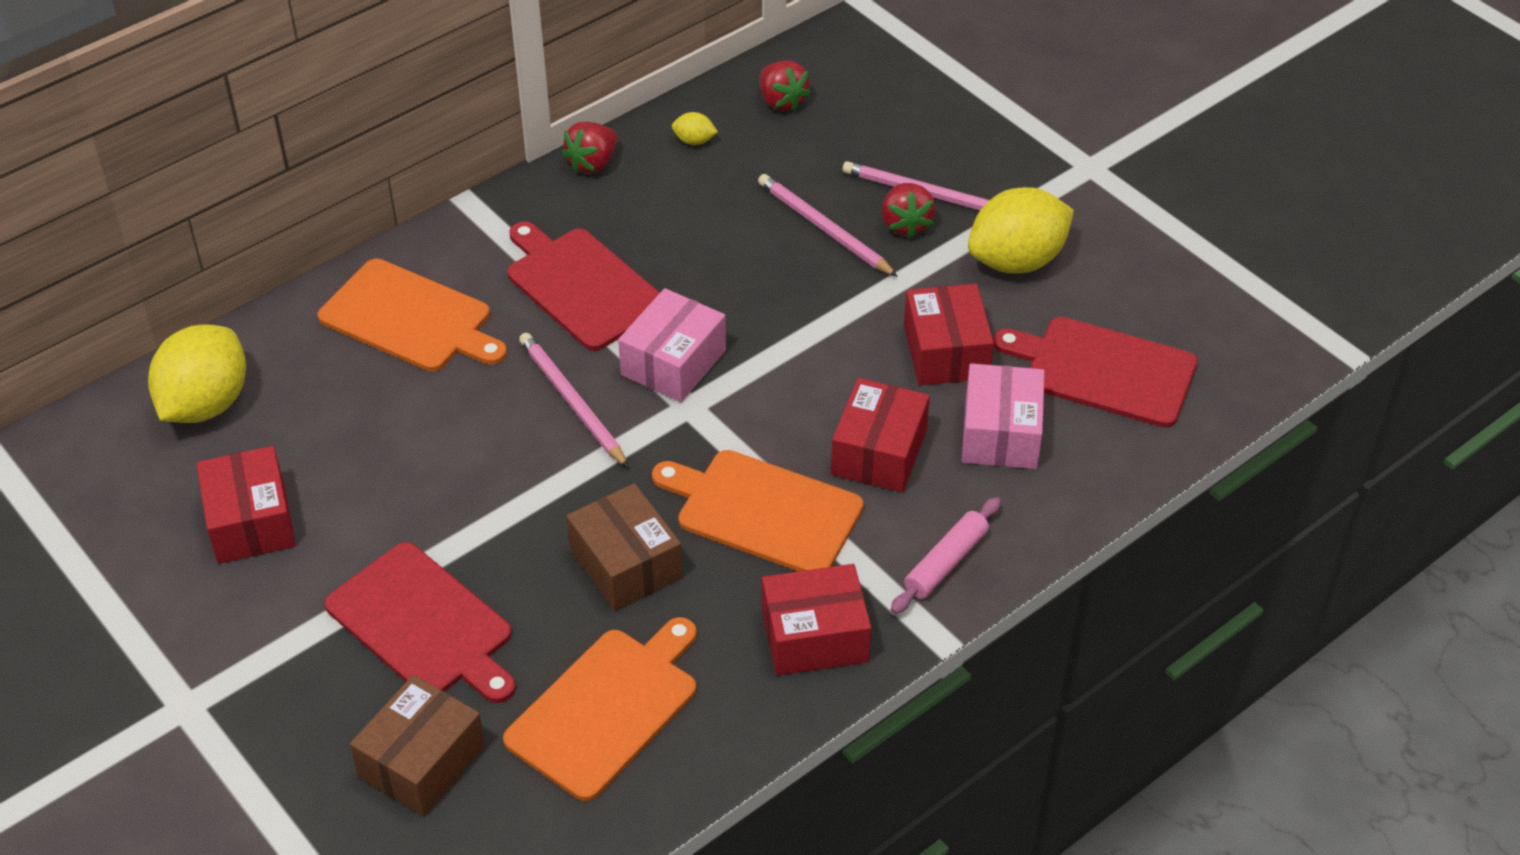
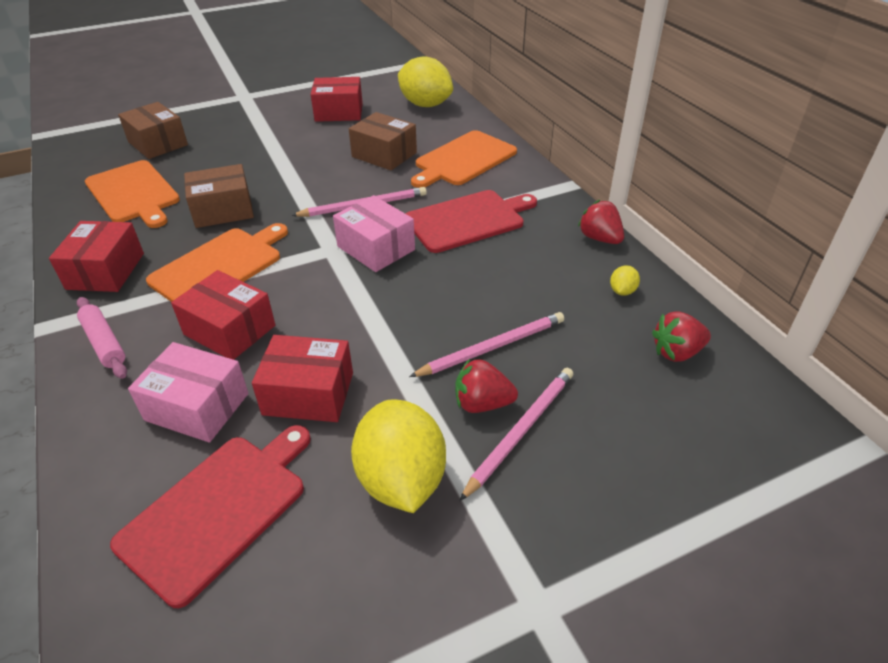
camera: 105 degrees right, 5 degrees down
red cutting board [325,542,516,703] -> none
none -> brown box [349,112,417,171]

